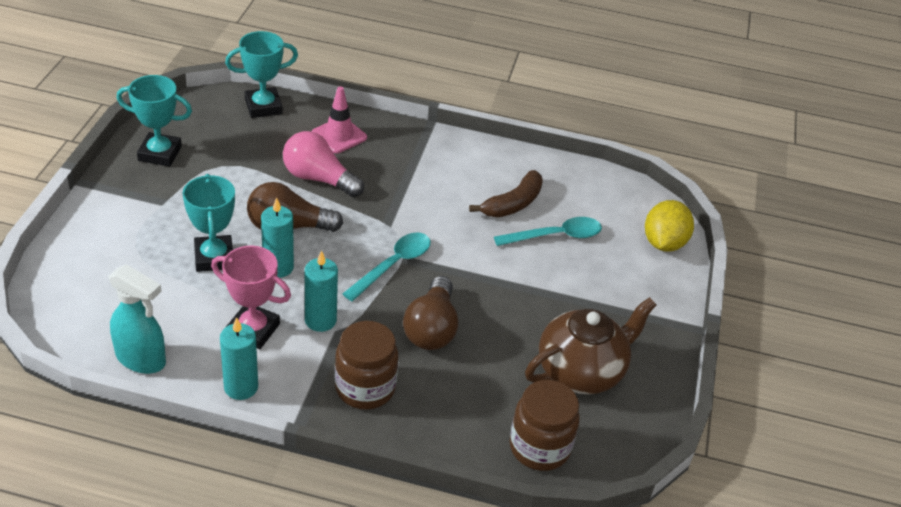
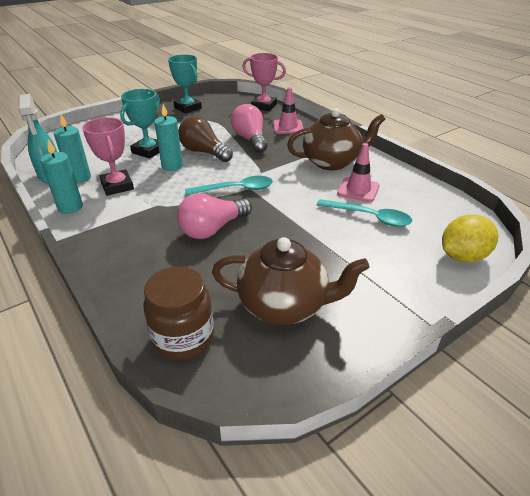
camera: 45 degrees right, 5 degrees down
turquoise trophy [225,31,298,118] -> pink trophy [243,53,286,111]
turquoise candle [305,250,338,332] -> turquoise candle moved to [54,115,91,183]
brown jar [335,321,399,410] -> none
brown light bulb [403,276,458,350] -> pink light bulb [177,193,252,239]
brown banana [469,170,543,218] -> pink traffic cone [337,143,380,202]
none -> brown teapot [287,108,385,171]

